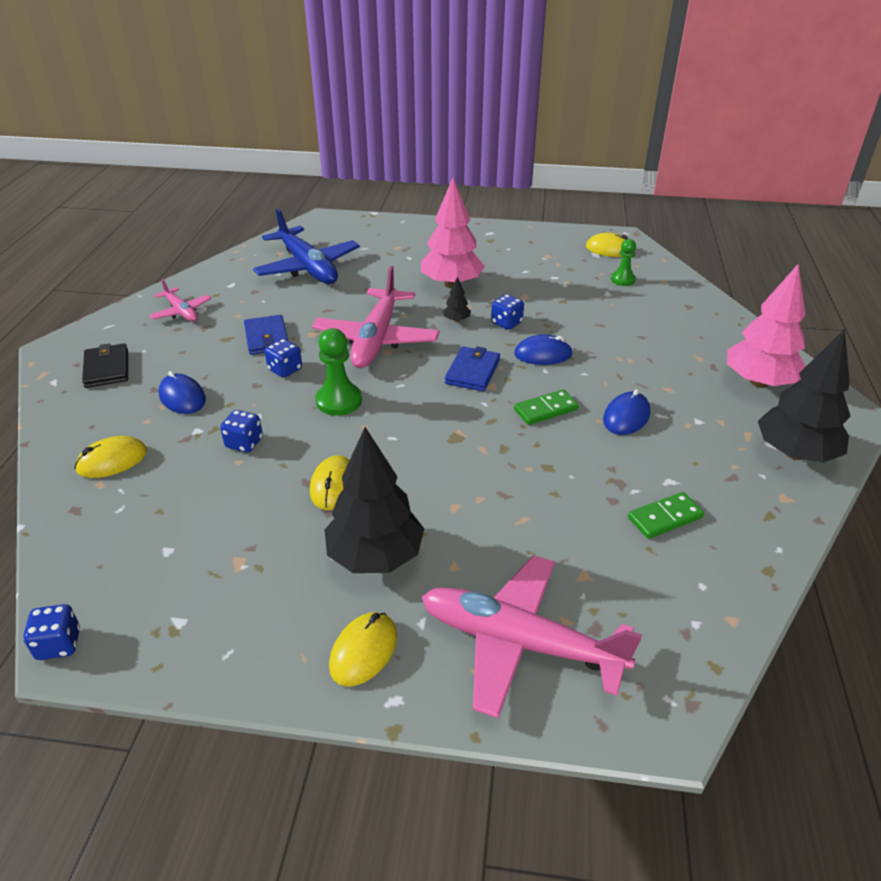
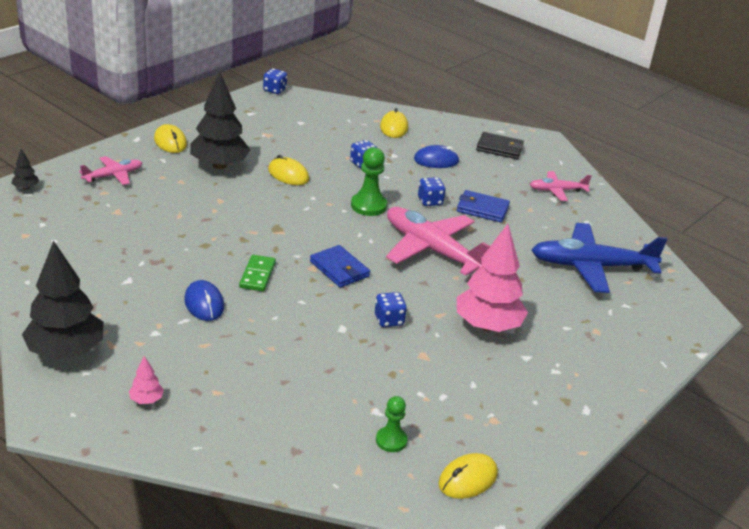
camera: 120 degrees right, 5 degrees down
pink plane [422,555,642,718] -> pink plane [79,156,142,185], size x0.52
black tree [442,277,471,322] -> black tree moved to [11,149,39,190]
blue mouse [514,334,573,365] -> none
green domino [628,492,704,539] -> none
pink tree [727,264,806,388] -> pink tree [129,356,164,404], size x0.42

